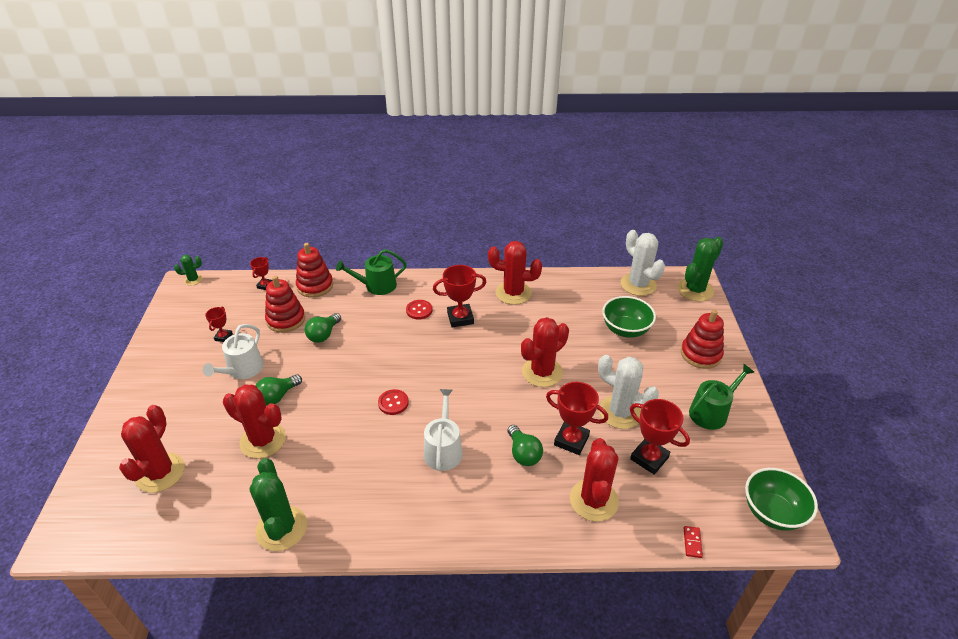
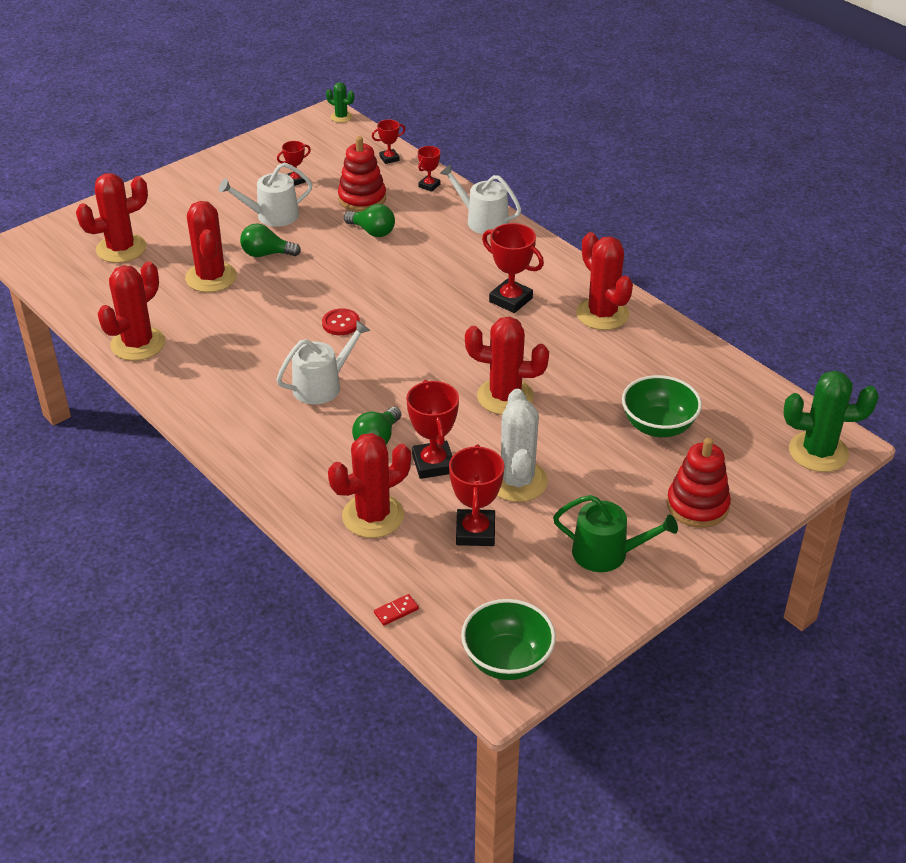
camera: 50 degrees right, 0 degrees up
green cactus [250,458,307,551] -> red cactus [97,261,165,361]
red stacking toy [296,243,333,298] -> red trophy [418,146,440,192]
green light bulb [305,313,341,343] -> green light bulb turned 135 degrees counterclockwise [344,204,395,237]
green watering can [336,249,407,295] -> white watering can [439,164,521,235]
red button [406,300,432,320] -> none
white cactus [621,230,665,296] -> none

